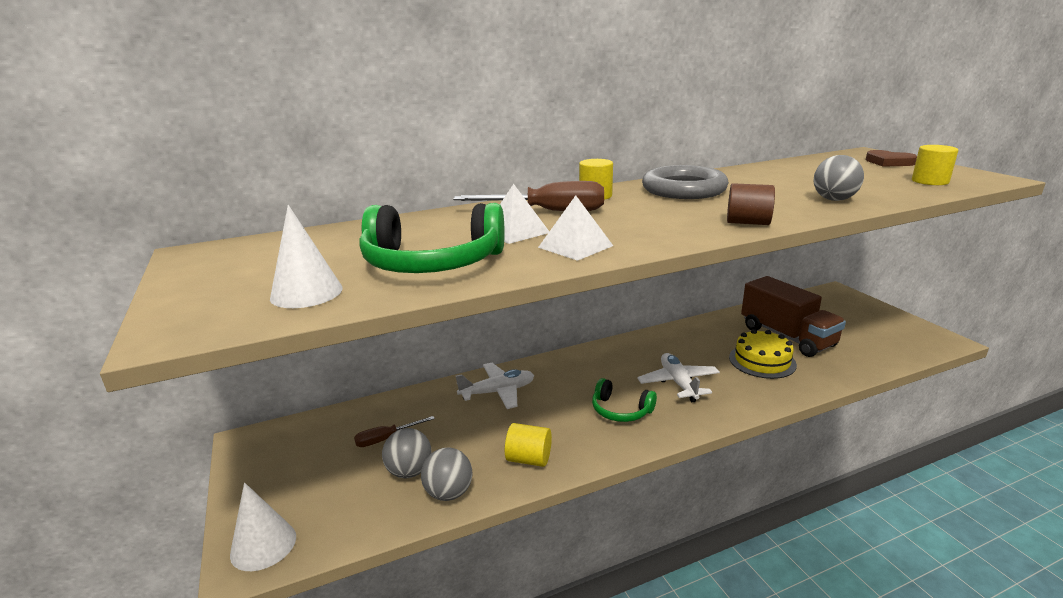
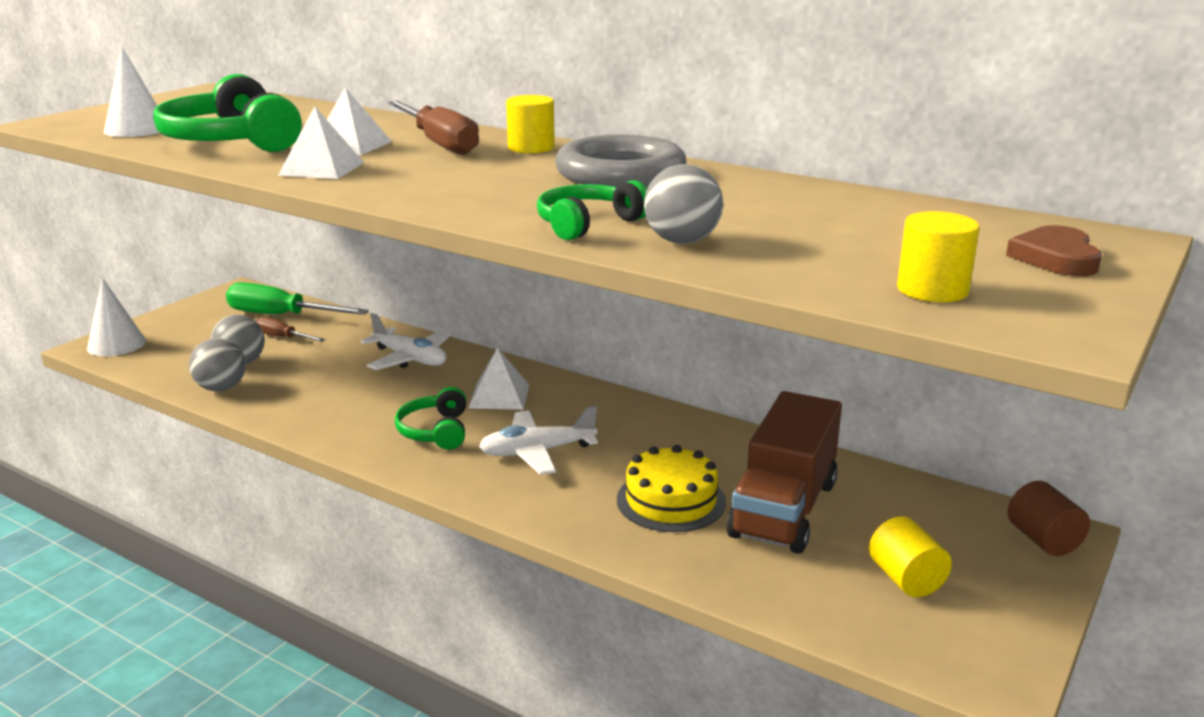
camera: 55 degrees right, 0 degrees up
yellow cylinder [505,423,552,467] -> yellow cylinder moved to [869,516,952,597]
white plane [637,353,720,402] -> white plane turned 150 degrees counterclockwise [479,406,598,475]
brown cylinder [727,183,775,225] -> brown cylinder moved to [1008,481,1090,556]
none -> green screwdriver [226,282,369,315]
none -> white pyramid [468,348,529,410]
none -> green headphones [537,180,647,240]

